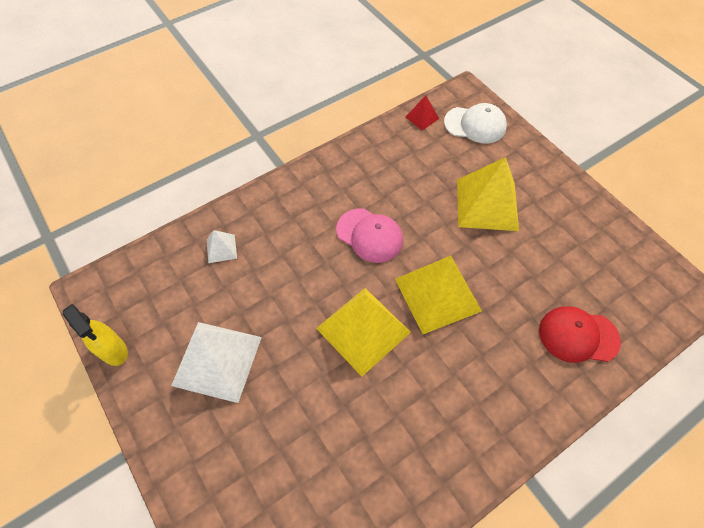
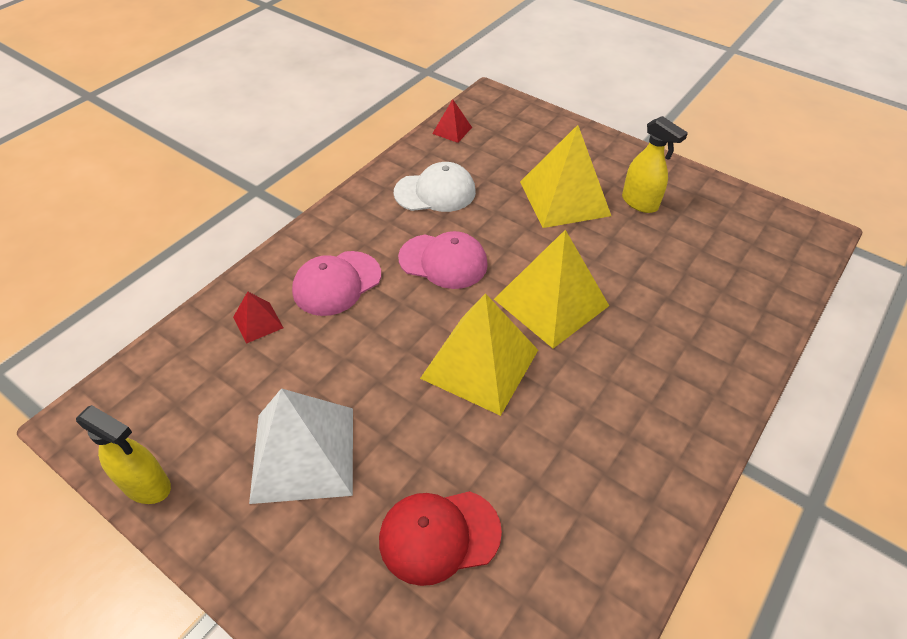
camera: 20 degrees left, 10 degrees down
white pyramid [207,230,237,263] -> red pyramid [233,291,283,344]
white cap [444,103,507,144] -> white cap moved to [394,162,476,212]
red cap [539,306,621,363] -> red cap moved to [379,491,502,586]
none -> pink cap [292,251,381,316]
none -> yellow spray bottle [622,116,688,213]

